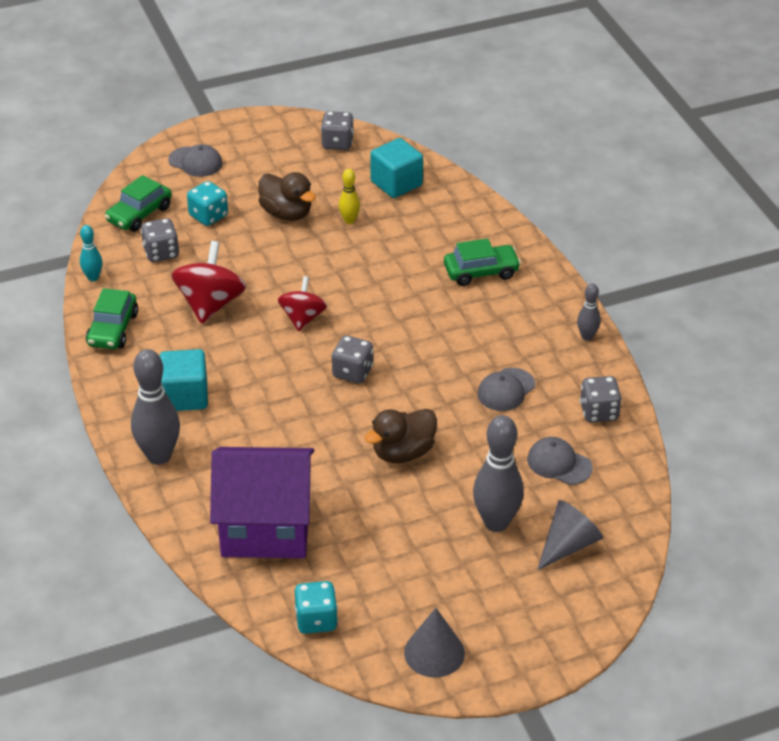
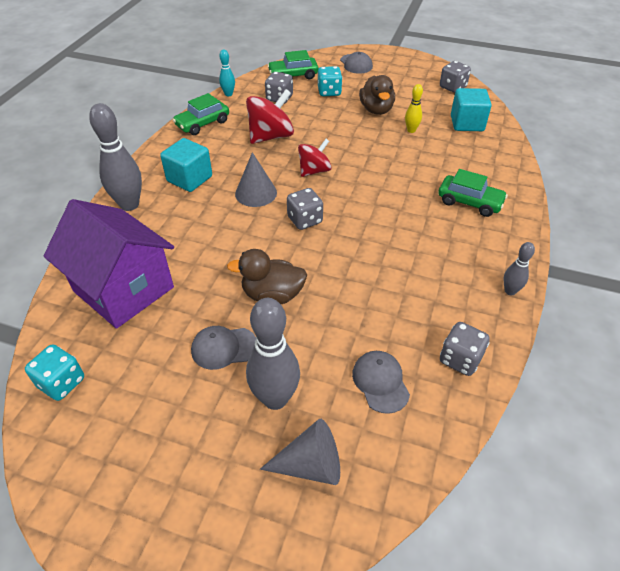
camera: 40 degrees right, 5 degrees up
grey cone [404,608,465,678] -> grey cone moved to [235,152,277,207]
grey cap [477,368,535,411] -> grey cap moved to [191,326,256,370]

